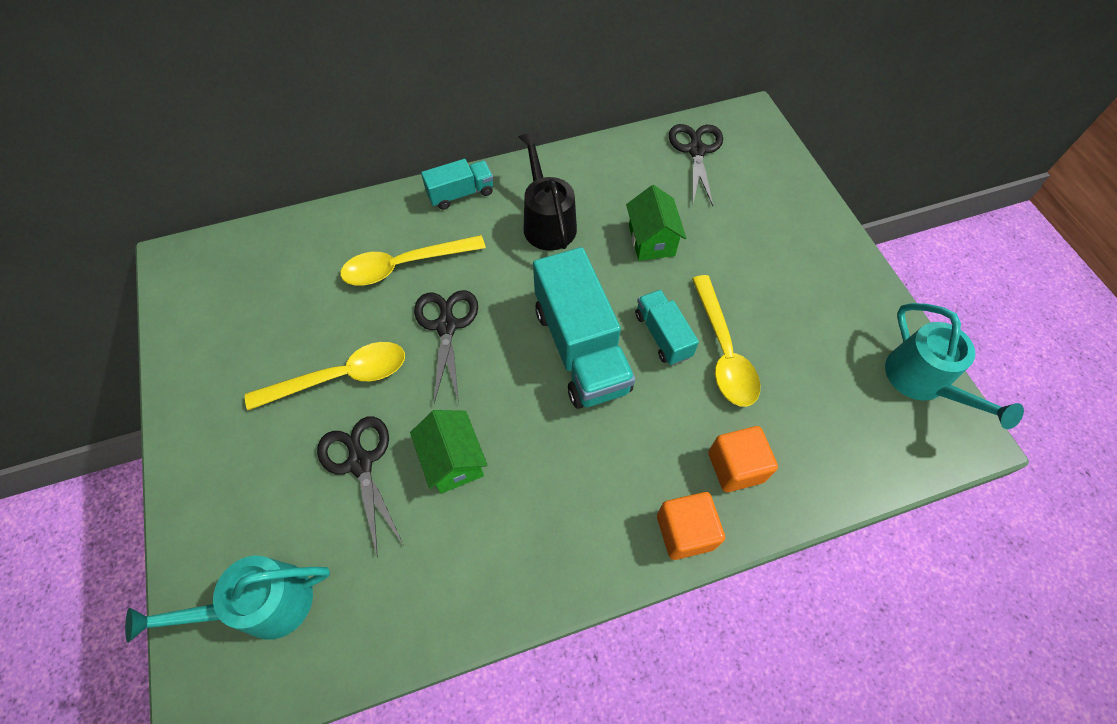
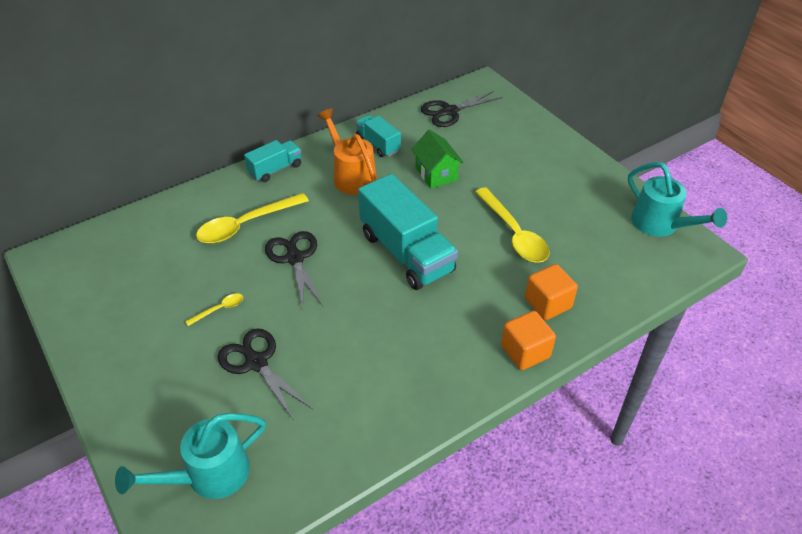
camera: 15 degrees left, 15 degrees down
yellow spoon [245,342,405,410] -> yellow spoon [185,293,243,326], size x0.46
green house [410,410,487,494] -> none
black watering can [518,131,577,251] -> orange watering can [317,108,377,195]
turquoise truck [635,290,699,365] -> turquoise truck moved to [356,115,401,157]
black scissors [669,124,723,206] -> black scissors turned 105 degrees counterclockwise [421,91,503,127]

